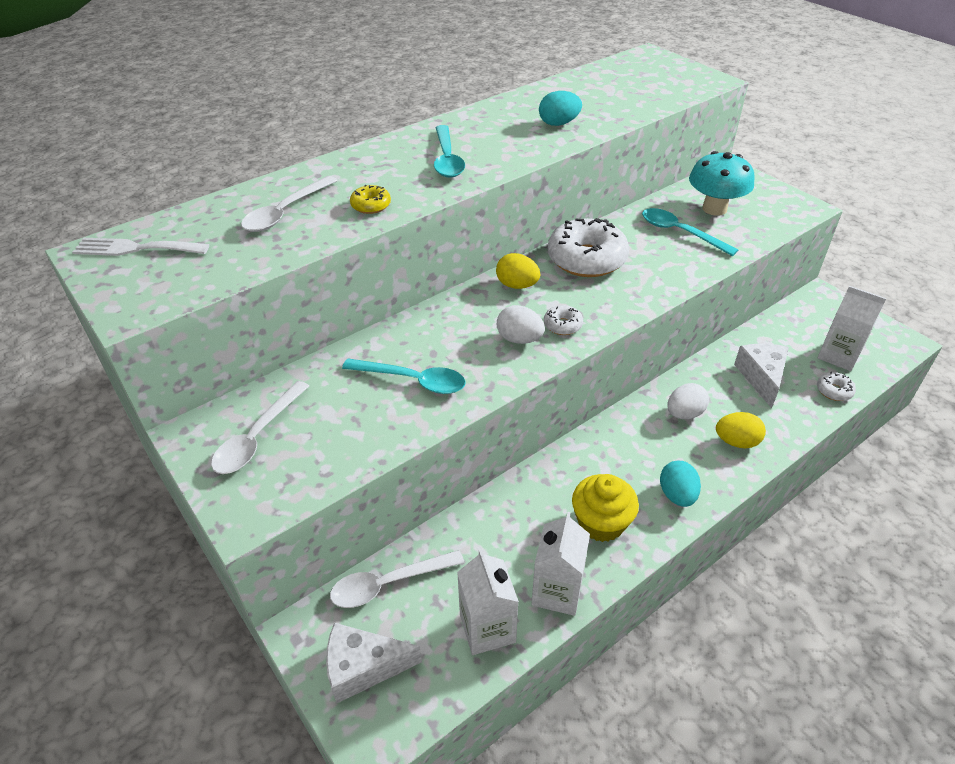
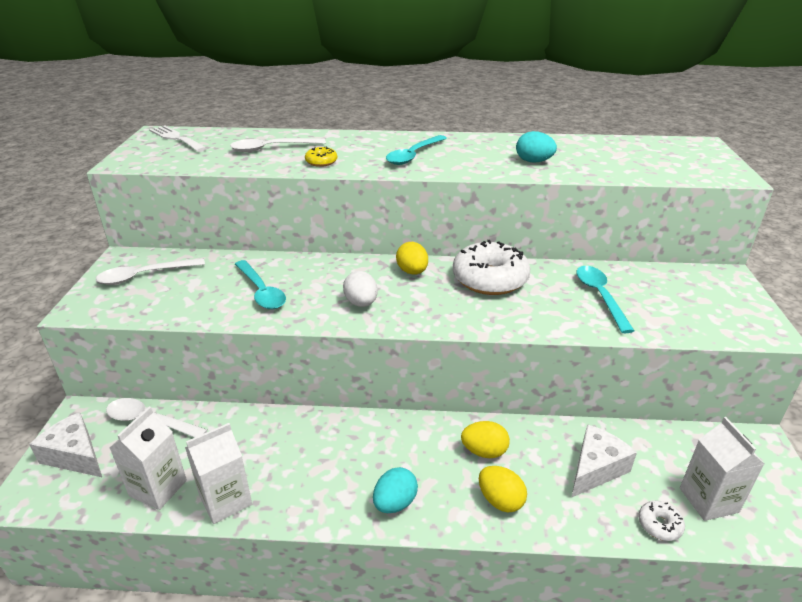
camera: 40 degrees right, 10 degrees down
white donut [544,305,583,335] -> none
yellow cupcake [572,474,639,542] -> none
white egg [668,383,709,419] -> yellow egg [461,421,510,458]
turquoise mushroom [689,151,755,216] -> none

